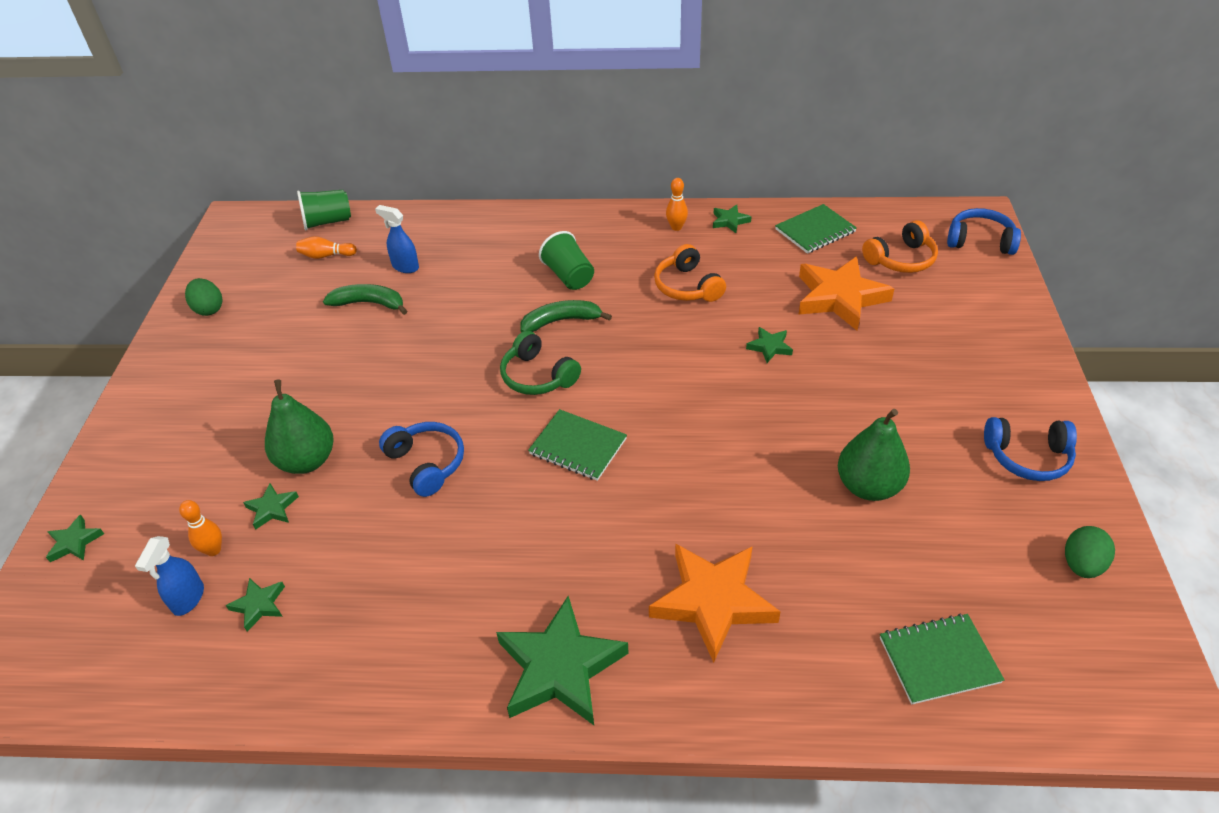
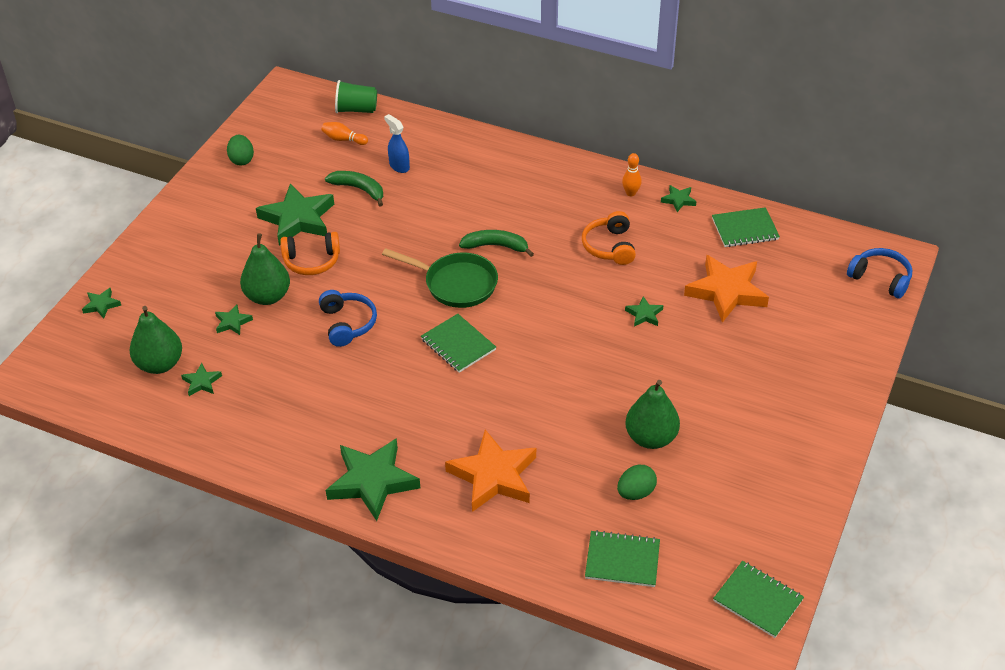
camera: 20 degrees right, 0 degrees up
blue spray bottle [135,536,204,616] -> green pear [130,306,182,374]
orange bowling pin [179,500,222,556] -> none
green headphones [500,331,581,395] -> green pan [382,248,498,308]
green cup [539,231,594,290] -> none
orange headphones [862,220,938,273] -> orange headphones moved to [280,232,340,275]
blue headphones [984,417,1077,481] -> none
green egg [1065,526,1115,578] -> green egg moved to [617,465,657,500]
none -> green star [256,184,334,246]
none -> green notebook [713,561,804,638]

